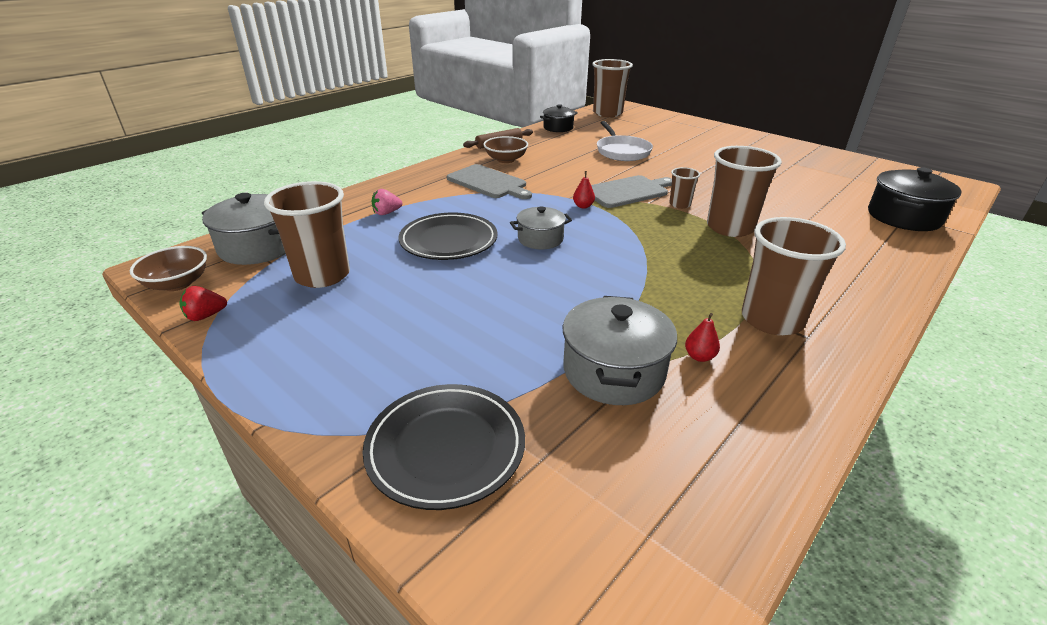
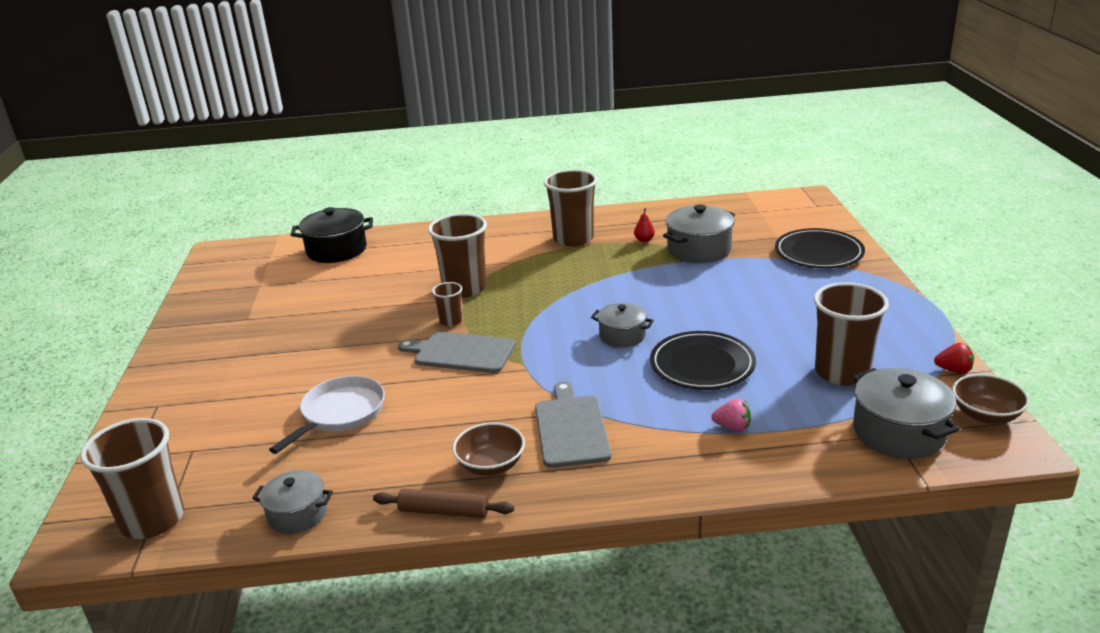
camera: 135 degrees left, 5 degrees down
black pot [540,104,578,132] -> grey pot [252,470,333,534]
red pear [573,171,595,209] -> none

